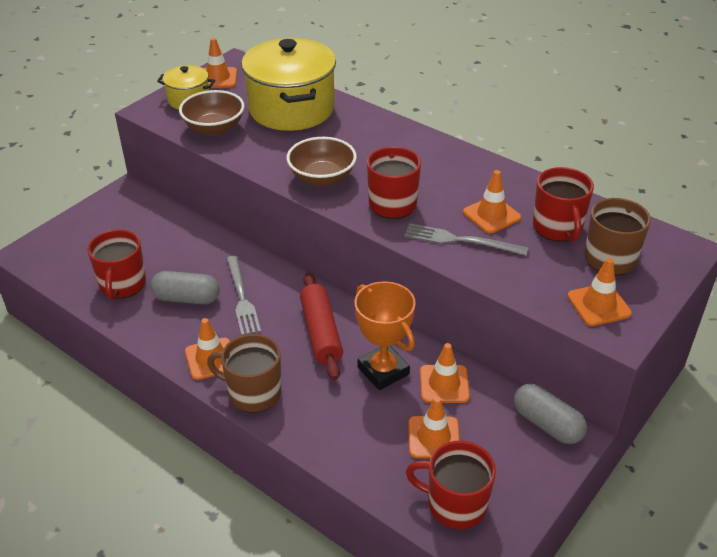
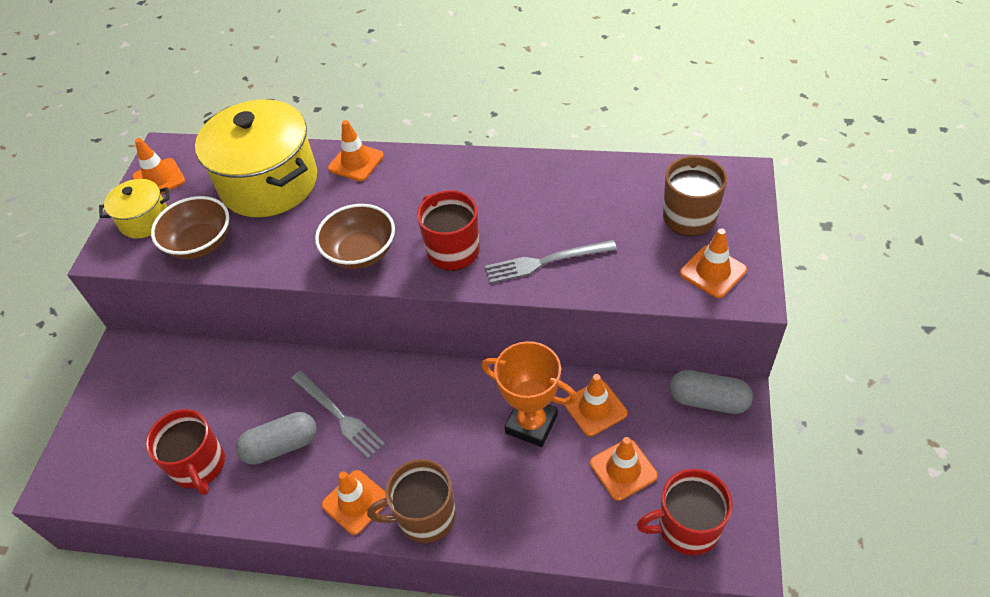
camera: 25 degrees left, 10 degrees up
red rolling pin [300,273,343,380] -> none
orange traffic cone [463,170,521,233] -> orange traffic cone moved to [328,120,384,181]
red mug [533,167,594,242] -> none

